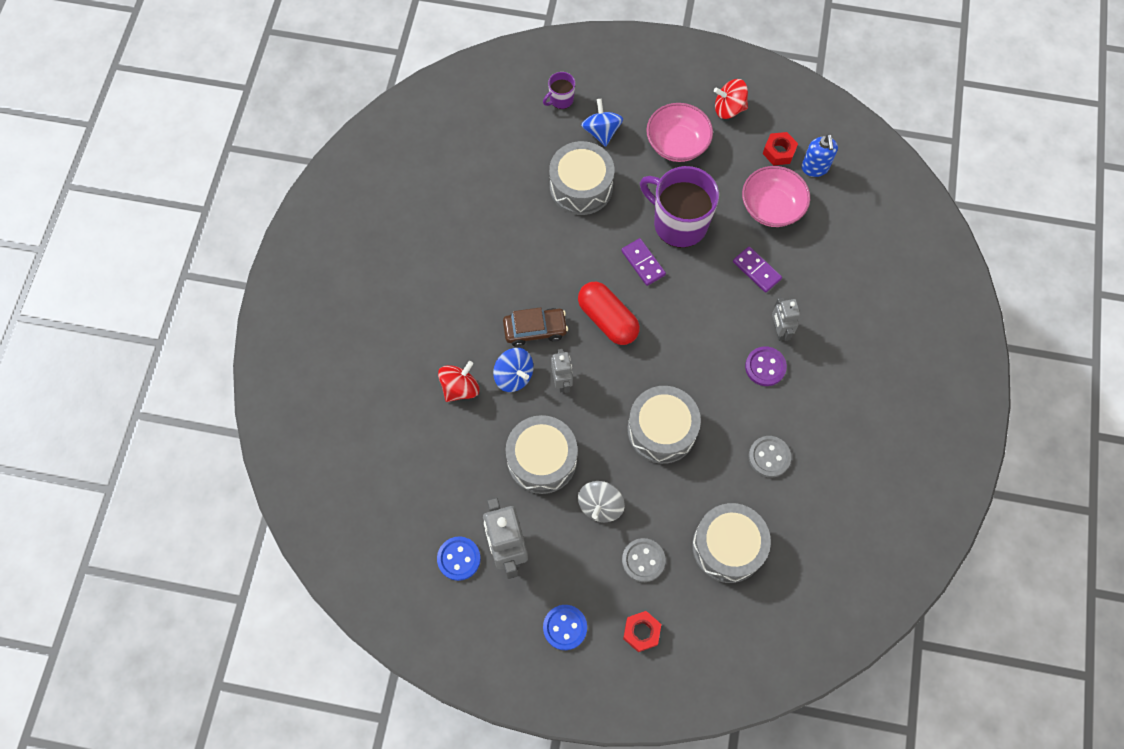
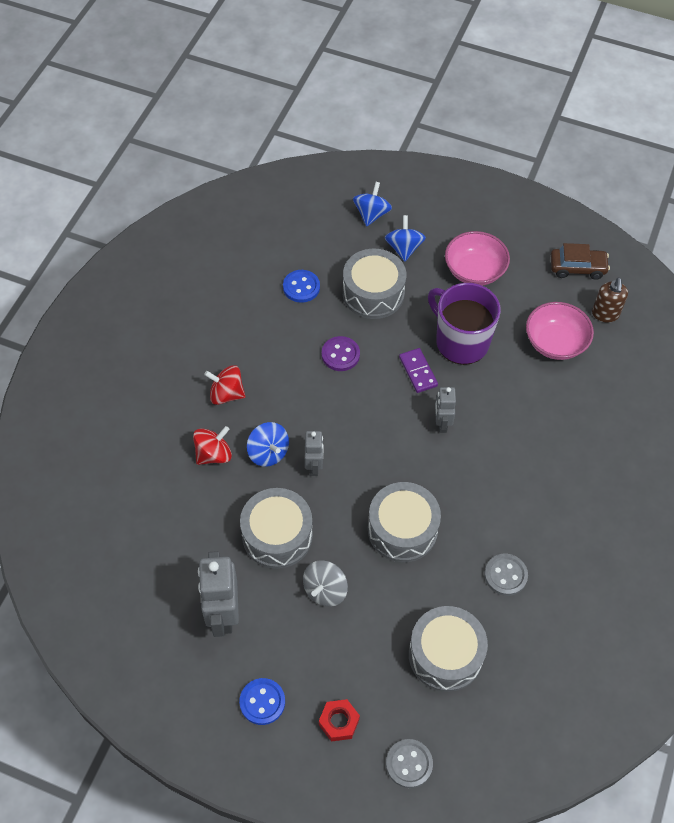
camera: 10 degrees right, 10 degrees down
blue button [437,537,481,581] -> blue button moved to [283,270,320,303]
brown car [503,307,568,347] -> brown car moved to [550,243,610,280]
purple mug [543,72,575,109] -> blue spinning top [353,182,392,226]
red capsule [578,282,640,345] -> none
grey button [622,538,666,582] -> grey button moved to [386,739,433,788]
red spinning top [714,79,748,119] -> red spinning top moved to [204,365,245,405]
purple domino [733,246,782,293] -> none
purple button [745,346,787,386] -> purple button moved to [322,336,360,371]
red nut [763,132,798,166] -> none
grey robot [772,297,800,341] -> grey robot moved to [435,387,456,433]
blue soap dispenser [801,134,838,177] -> brown soap dispenser [592,277,628,322]

